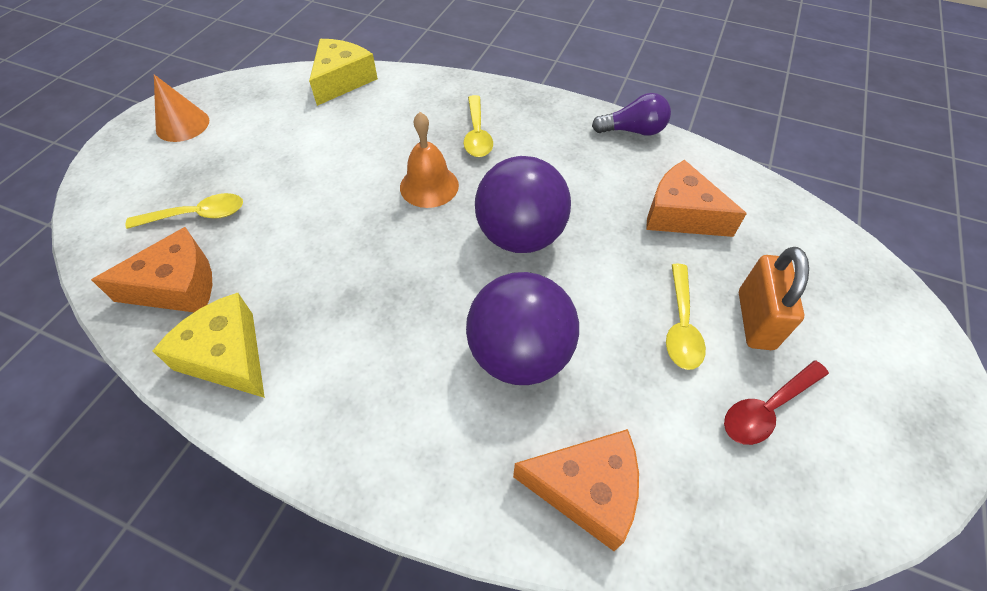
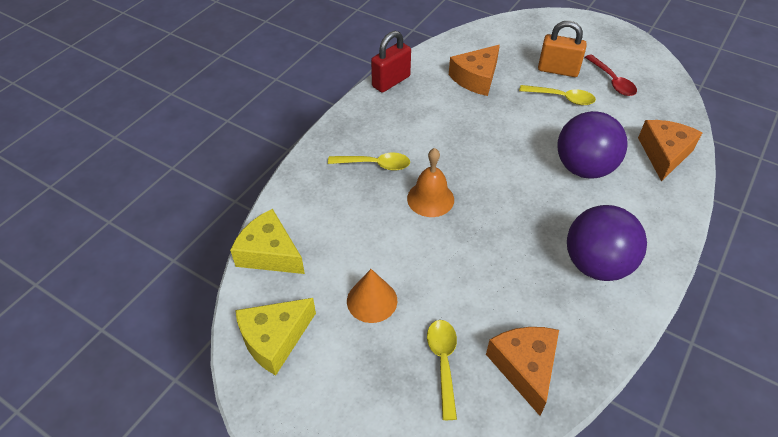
camera: 80 degrees left, 5 degrees down
yellow cheese [152,293,265,398] -> yellow cheese moved to [235,298,316,375]
orange cone [154,75,209,142] -> orange cone moved to [347,269,397,323]
purple ball [475,156,571,253] -> purple ball moved to [567,205,647,281]
purple light bulb [592,93,671,136] -> red padlock [371,31,411,93]

